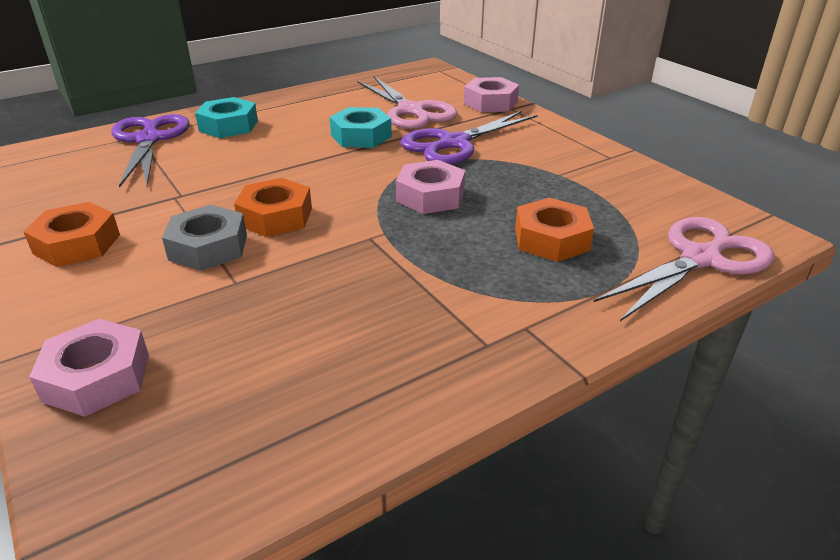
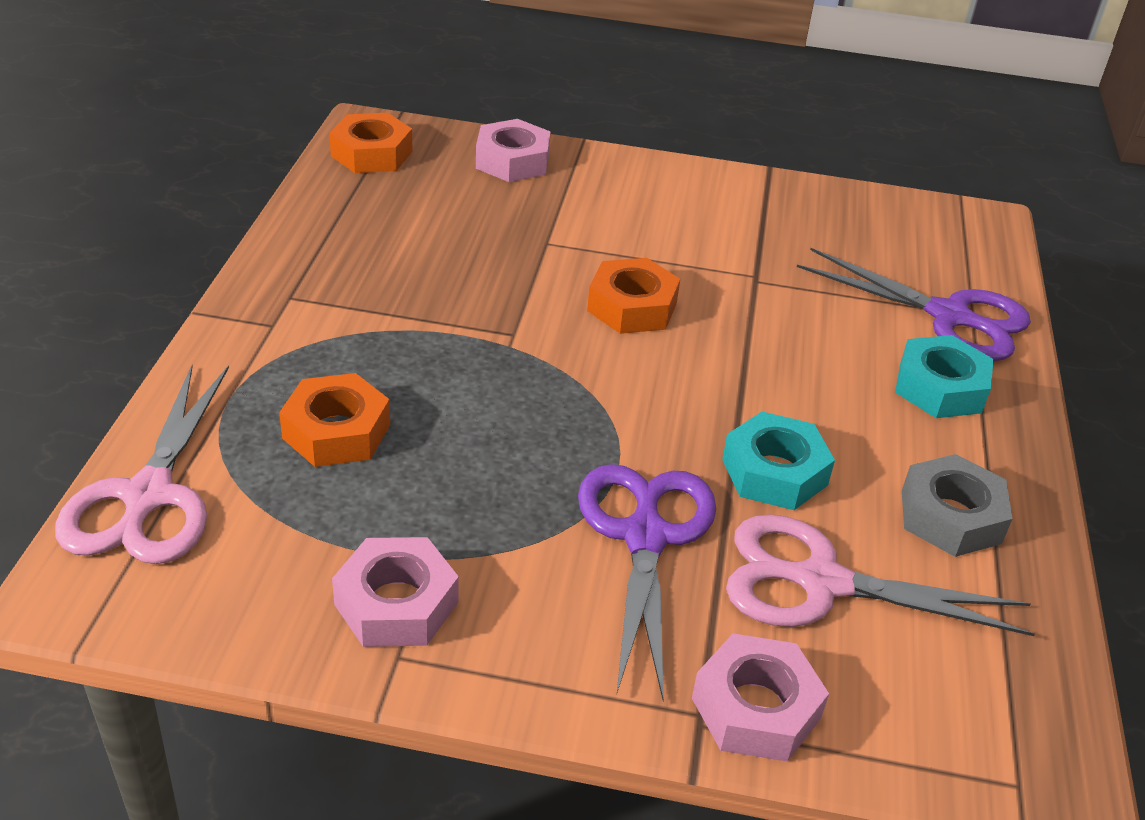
camera: 130 degrees right, 5 degrees up
orange nut [23,202,120,267] -> orange nut moved to [329,112,413,173]
grey nut [162,205,247,271] -> grey nut moved to [902,454,1013,557]
pink nut [396,160,465,214] -> pink nut moved to [332,537,459,647]

